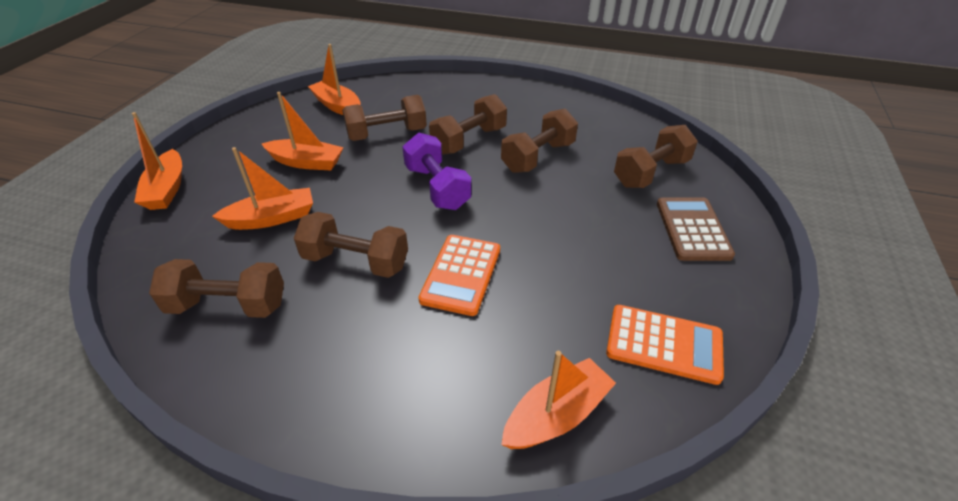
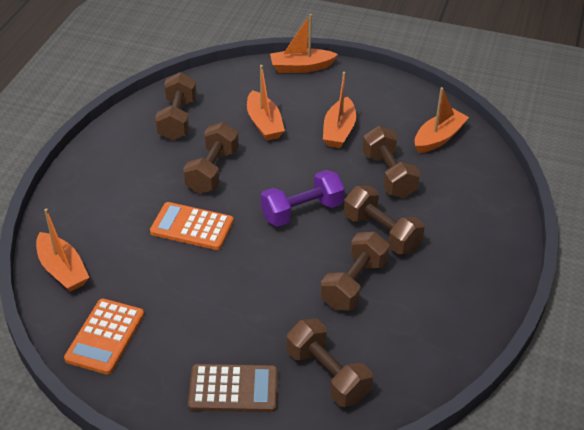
camera: 90 degrees right, 0 degrees up
brown dumbbell [501,109,578,173] -> brown dumbbell turned 75 degrees clockwise [320,232,390,310]

